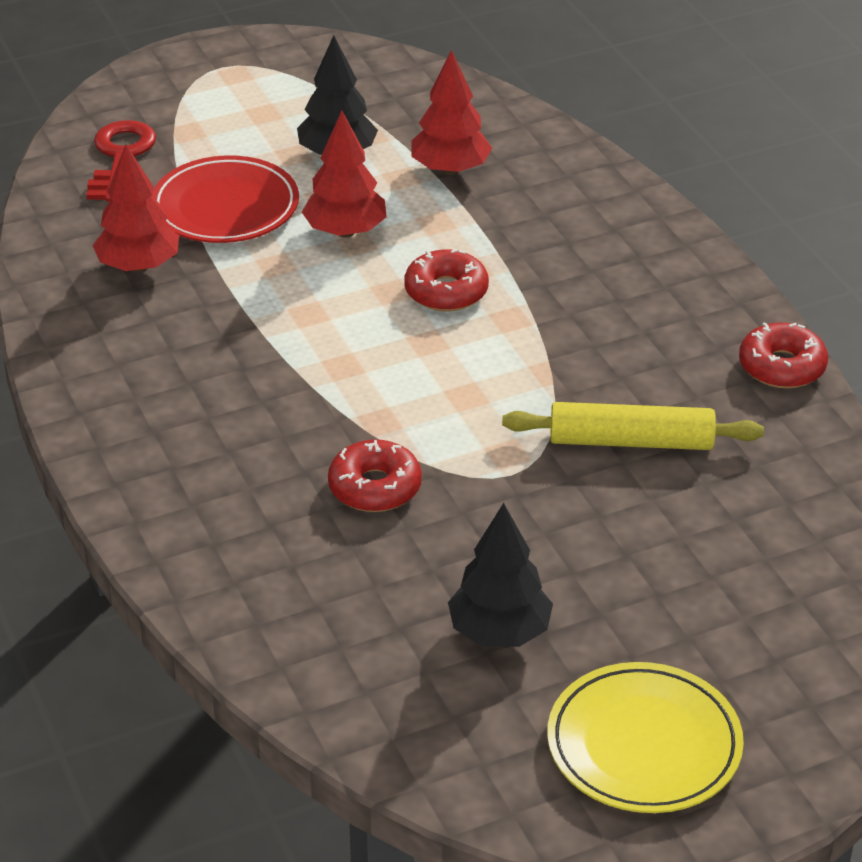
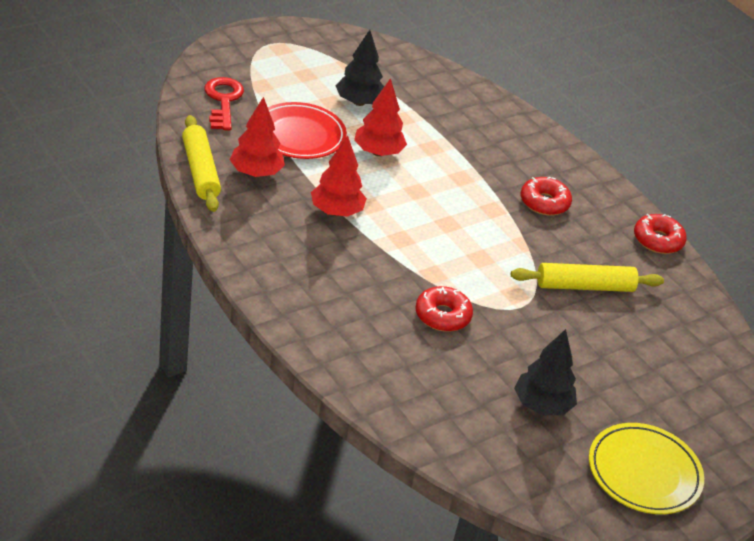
camera: 15 degrees left, 0 degrees up
red donut [404,249,489,311] -> red donut moved to [521,177,572,216]
red tree [411,50,492,175] -> red tree moved to [311,136,367,217]
none -> yellow rolling pin [182,115,221,212]

